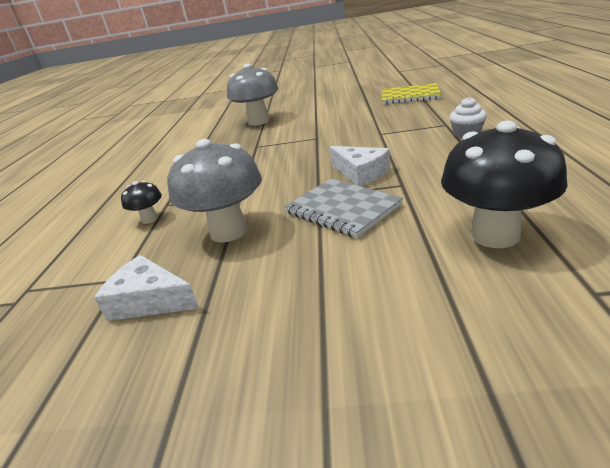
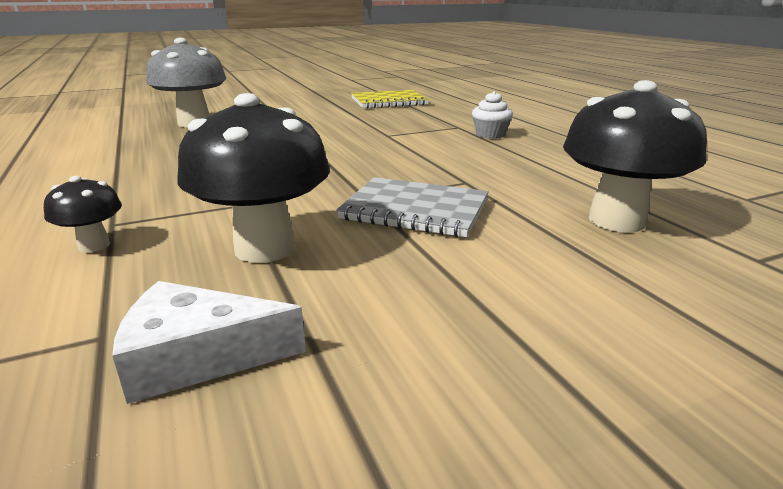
camera: 30 degrees left, 5 degrees down
grey mushroom [167,139,262,243] -> black mushroom [177,93,330,263]
white cheese [330,146,390,186] -> none

